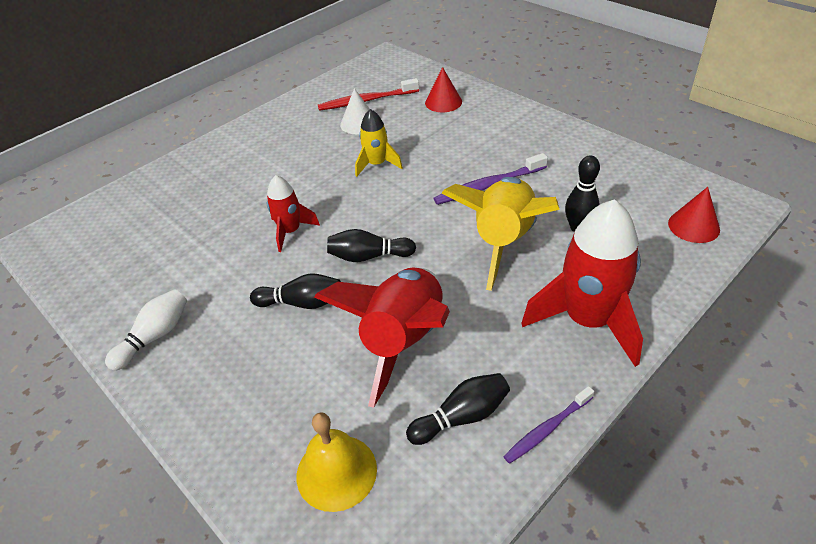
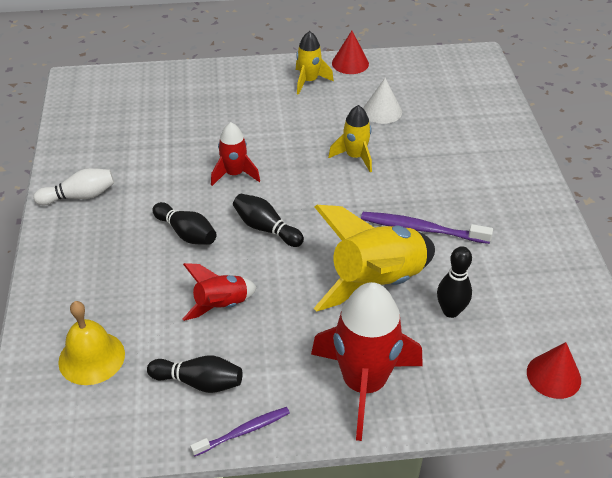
camera: 35 degrees right, 0 degrees up
red rocket [314,267,450,408] -> red rocket [183,263,257,321], size x0.54
red toothbrush [318,78,419,111] -> none
red cone [425,67,462,112] -> red cone moved to [332,31,369,74]
purple toothbrush [503,386,594,464] -> purple toothbrush turned 150 degrees clockwise [190,407,290,457]
none -> yellow rocket [296,31,334,95]

